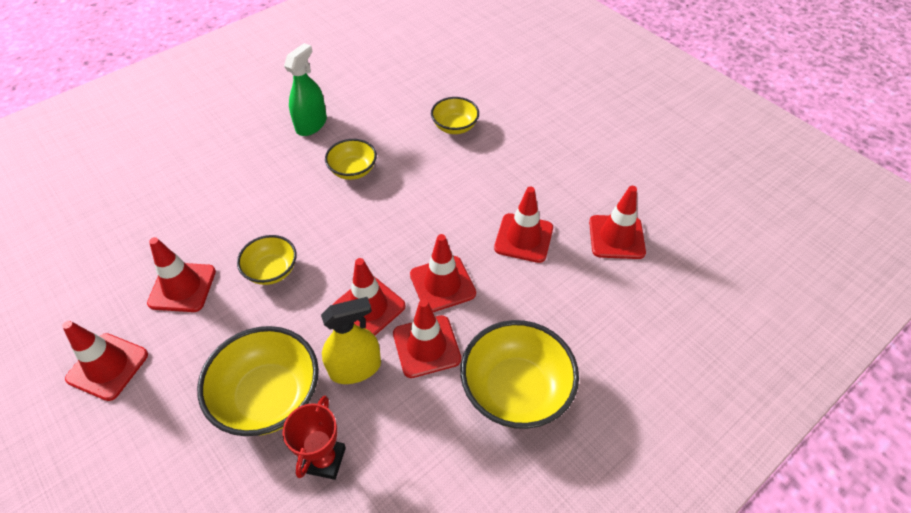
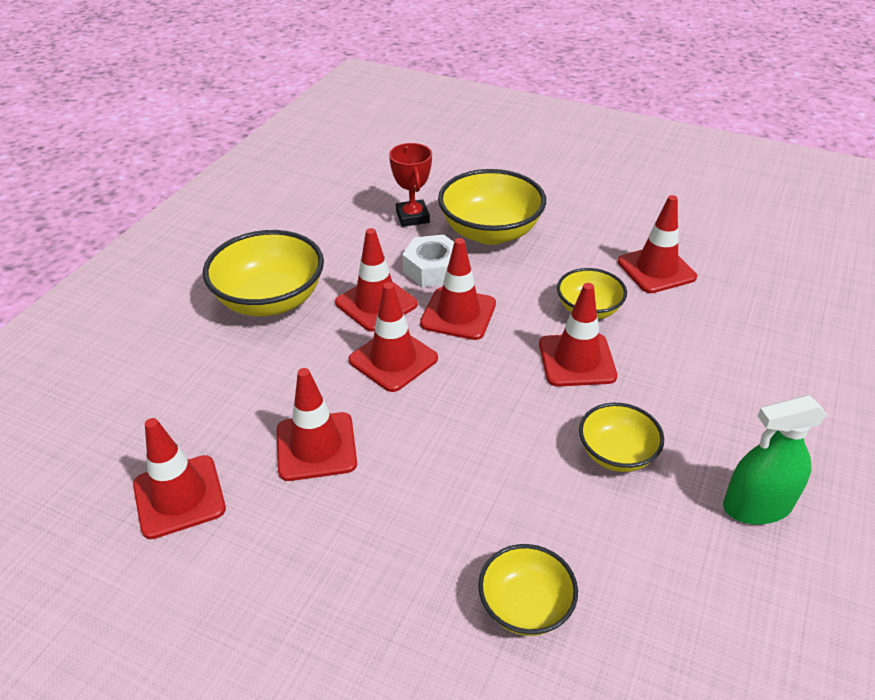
camera: 155 degrees right, 10 degrees down
red traffic cone [62,321,148,401] -> red traffic cone moved to [539,283,617,387]
green spray bottle [284,43,327,136] -> green spray bottle turned 75 degrees clockwise [723,395,827,524]
yellow spray bottle [321,297,381,384] -> white nut [402,235,454,287]

